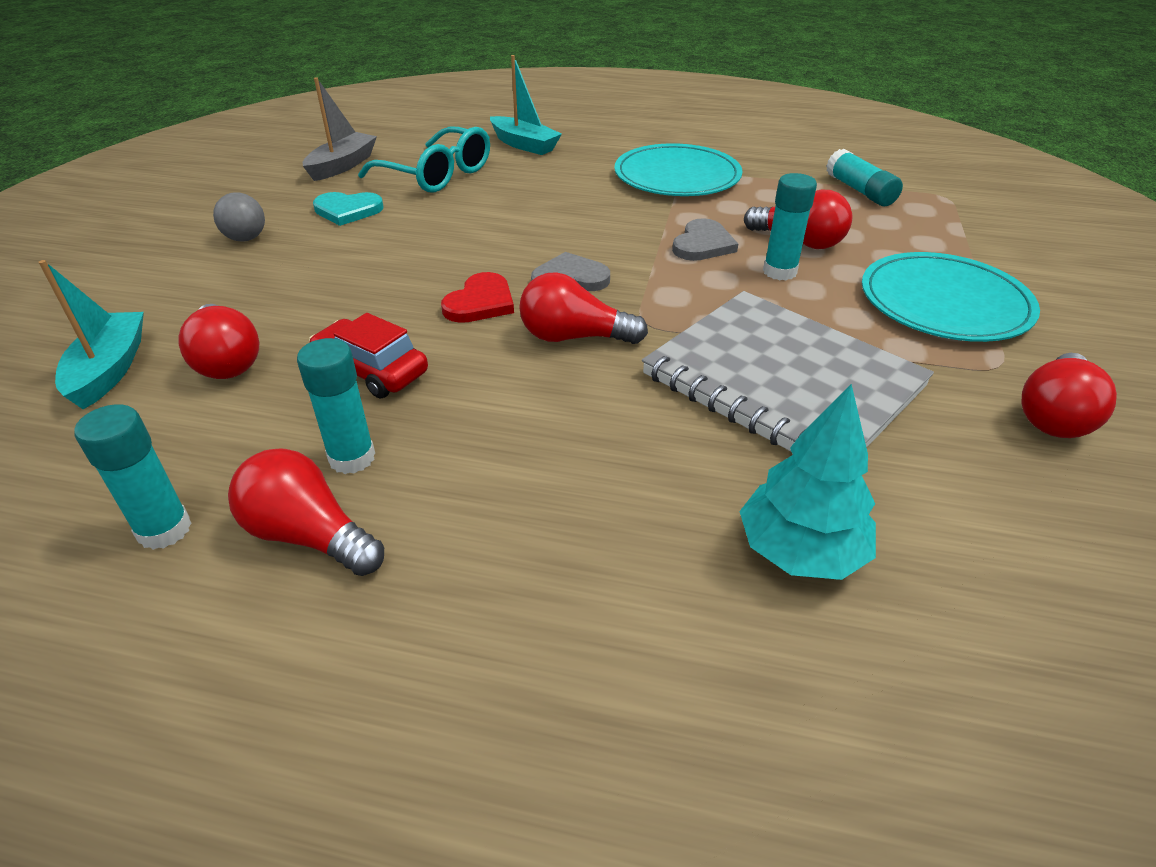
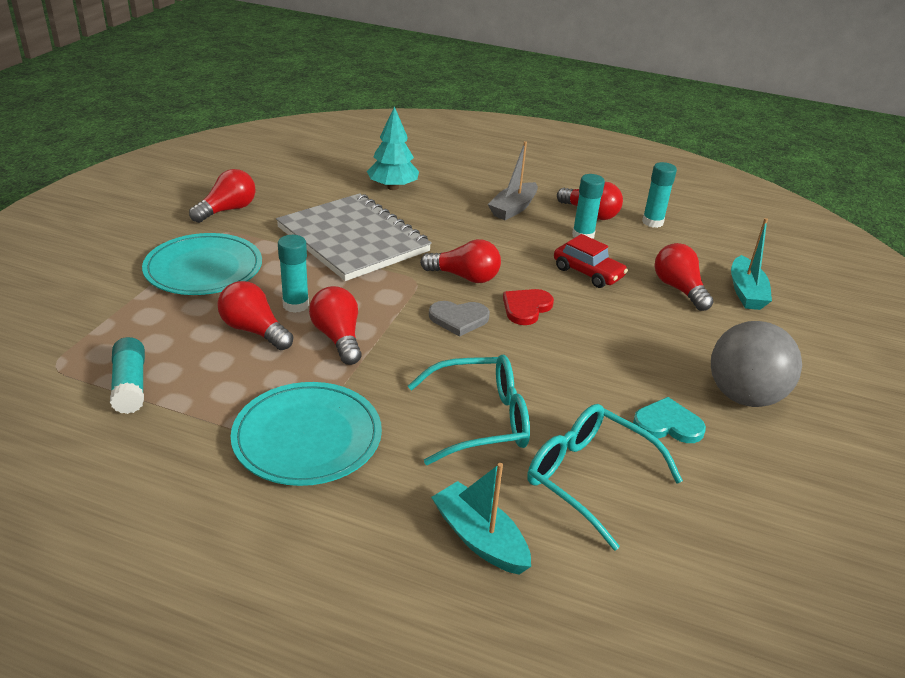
camera: 175 degrees left, 5 degrees down
grey ball [213,192,265,242] -> grey ball [711,321,802,407], size x1.97
grey boat [303,77,377,181] -> grey boat moved to [488,141,538,220]
grey heart [672,218,738,261] -> red light bulb [309,286,362,365]
none -> turquoise glasses [408,355,530,465]

